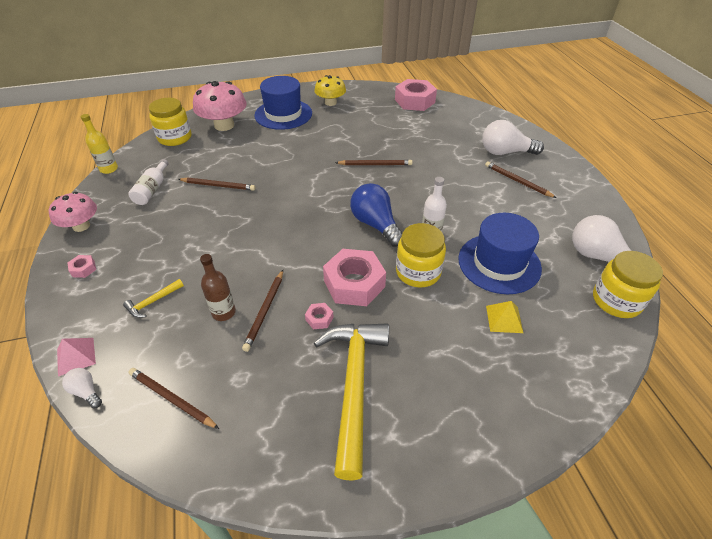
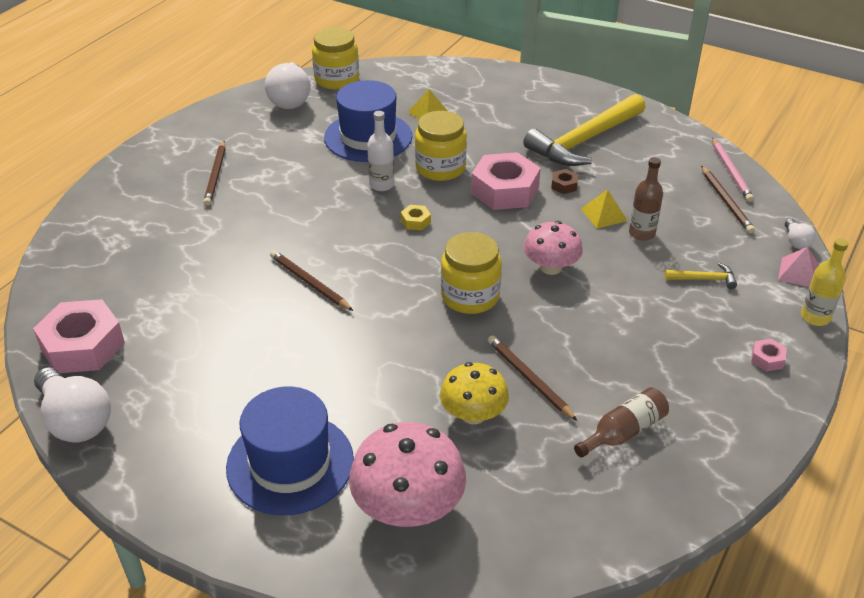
camera: 135 degrees left, 5 degrees down
pink mushroom [49,192,97,232] -> pink mushroom moved to [523,221,583,275]
yellow bottle [81,114,118,174] -> yellow bottle moved to [801,238,848,326]
white bottle [128,159,169,205] -> brown bottle [574,387,669,458]
yellow jar [149,98,192,146] -> yellow jar moved to [441,232,502,314]
brown pencil [242,270,283,352] -> yellow pyramid [581,189,628,229]
pink nut [305,303,334,329] -> brown nut [551,169,578,194]
yellow mushroom [314,75,346,106] -> yellow mushroom moved to [440,362,509,424]
blue light bulb [350,183,402,247] -> yellow nut [401,205,431,230]
white light bulb [482,120,544,155] -> white light bulb moved to [34,367,111,443]
none -> pink pencil [712,138,754,202]

